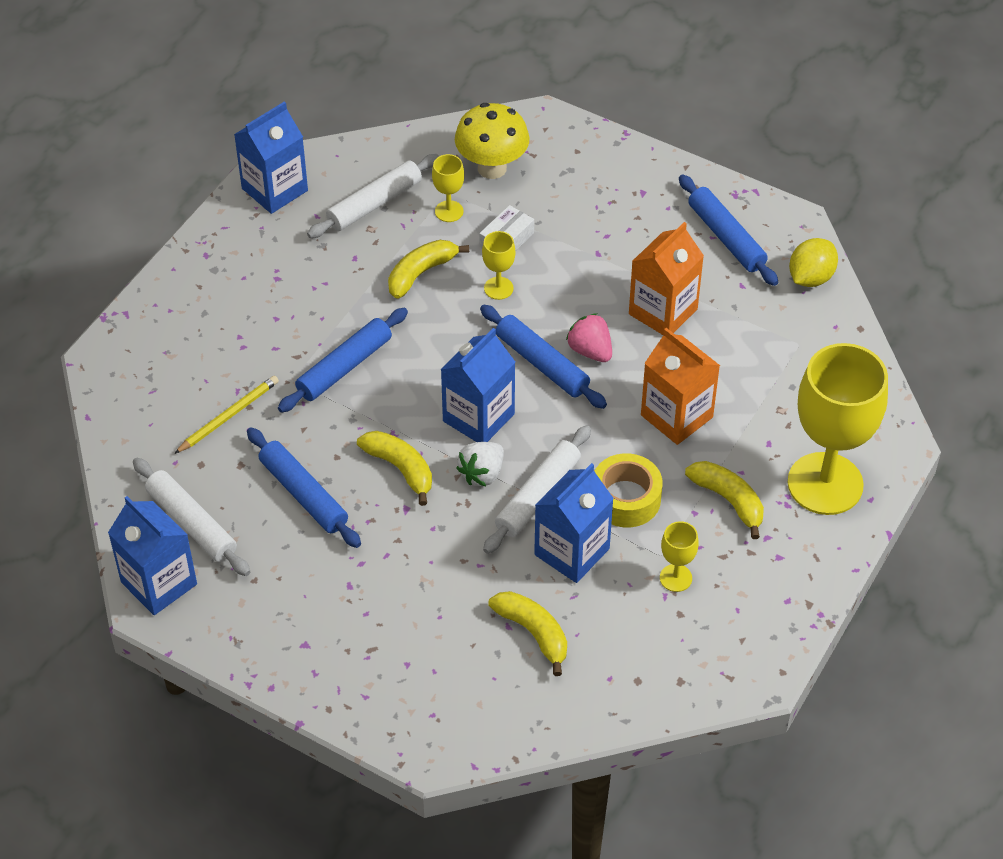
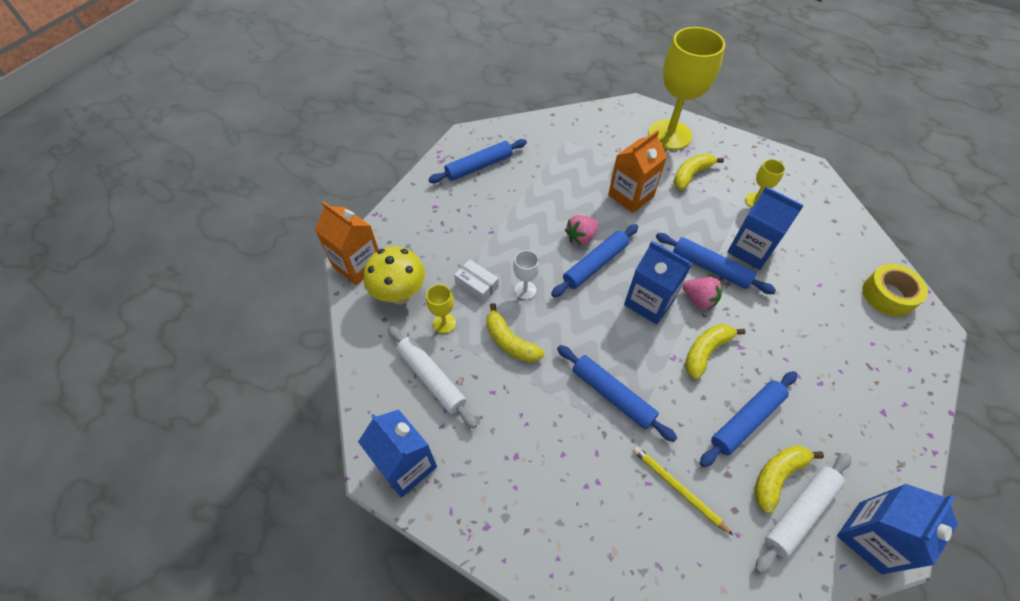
camera: 90 degrees left, 5 degrees up
white strawberry [456,442,504,486] -> pink strawberry [682,277,722,310]
yellow goblet [482,231,515,300] -> white goblet [513,250,540,300]
white rolling pin [483,425,591,554] -> blue rolling pin [656,233,776,294]
yellow banana [488,591,567,676] -> yellow banana moved to [754,445,824,513]
yellow tape [594,453,663,527] -> yellow tape moved to [862,264,928,317]
orange carton [629,222,704,335] -> orange carton moved to [315,202,379,285]
yellow lemon [789,238,838,287] -> none

